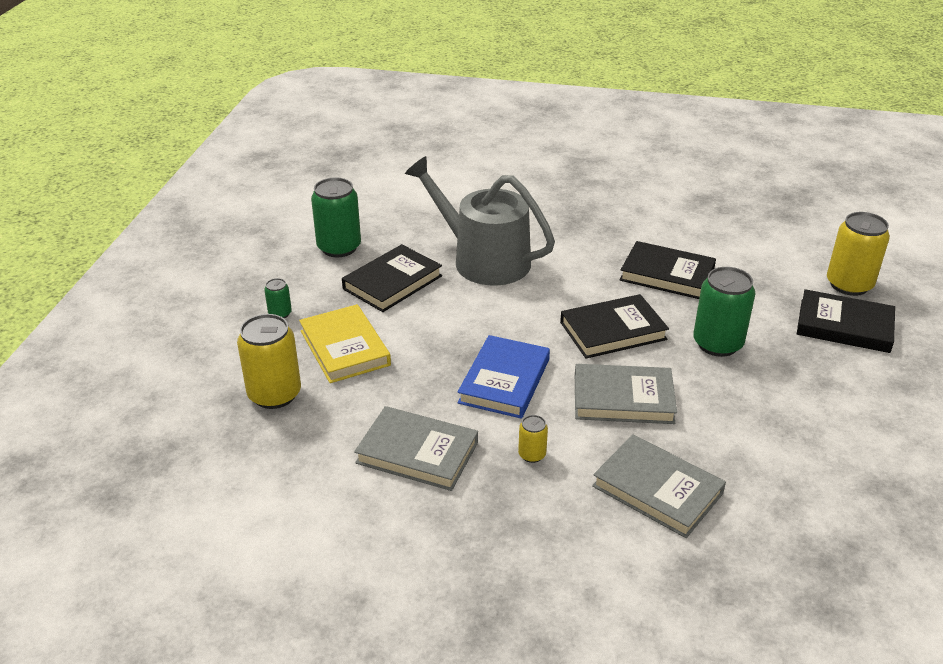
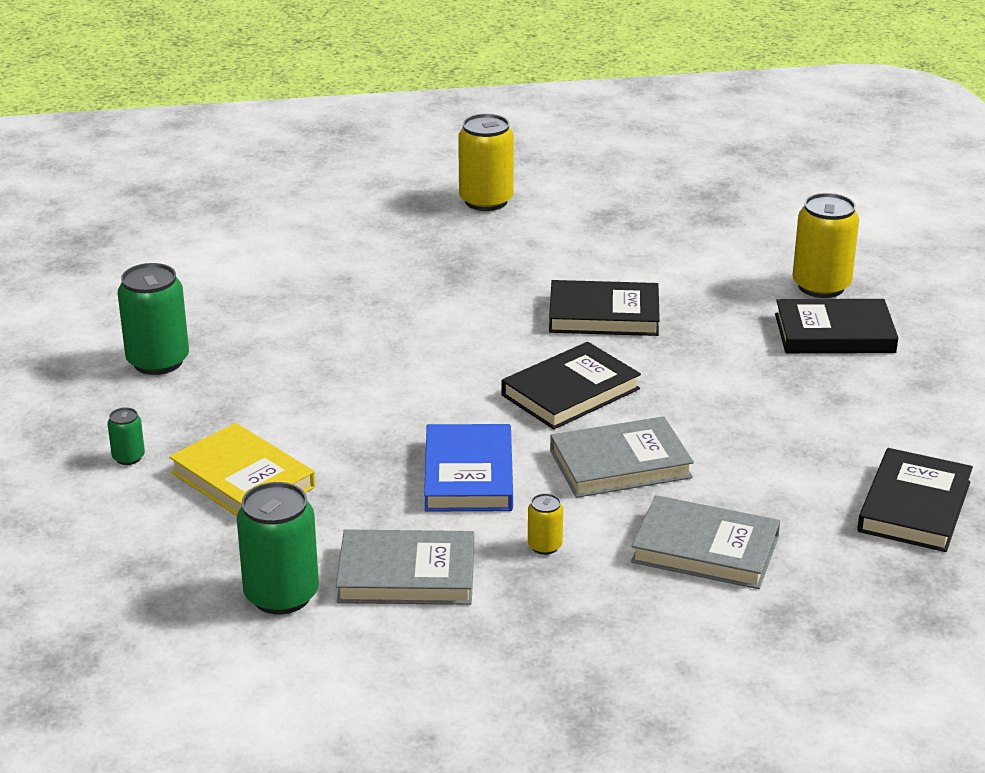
camera: 20 degrees left, 5 degrees down
yellow can [237,314,301,409] -> yellow can moved to [458,114,514,211]
black book [342,244,442,312] -> black book moved to [857,448,973,552]
grey watering can [405,156,555,286] -> none
green can [693,267,755,357] -> green can moved to [237,482,319,614]

